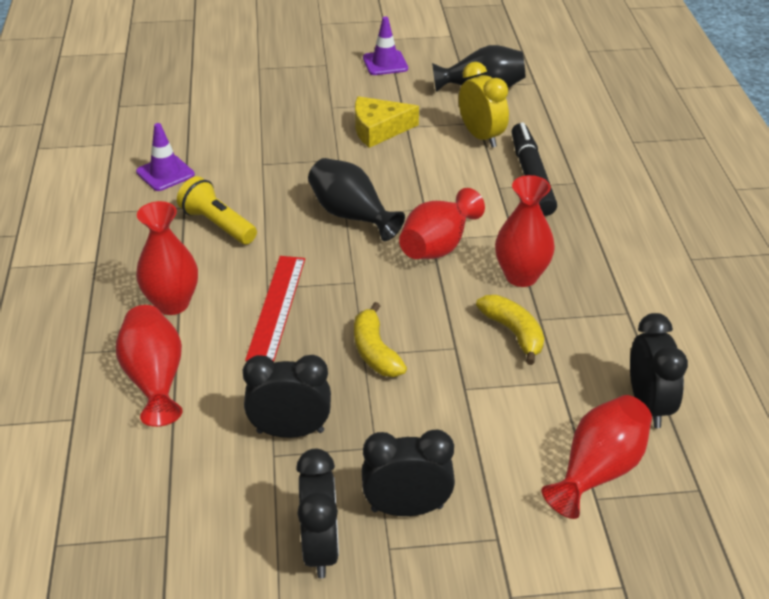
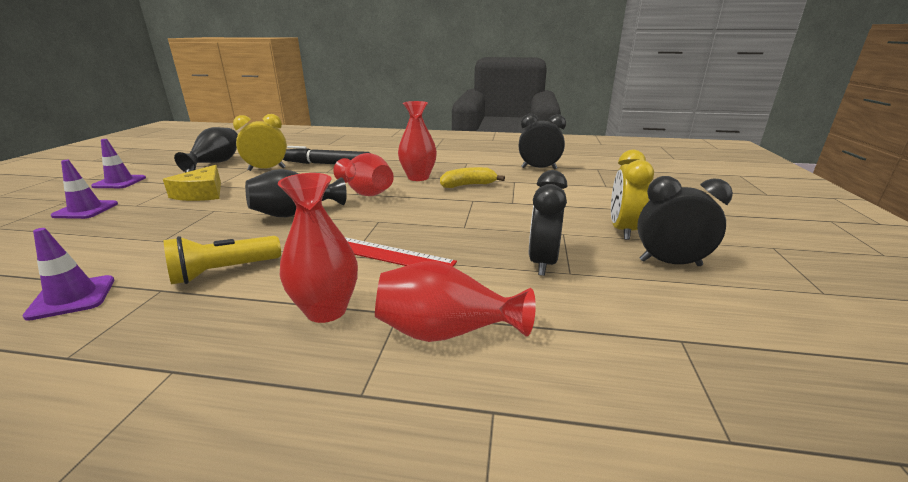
camera: 75 degrees left, 15 degrees down
yellow banana [354,302,407,377] -> none
black clock [362,429,455,516] -> yellow clock [611,150,654,240]
red vase [542,395,652,519] -> none
none -> purple traffic cone [51,160,118,219]

